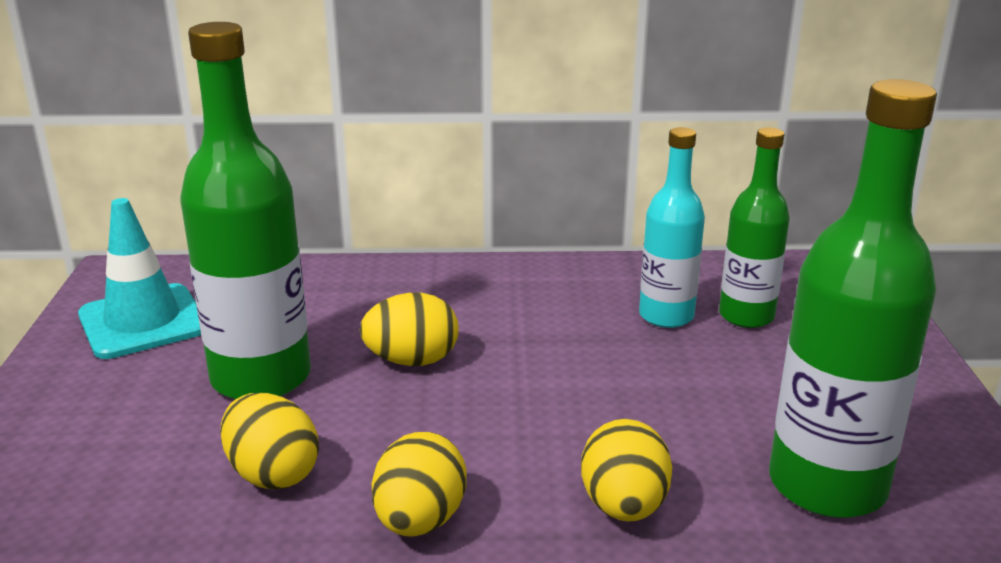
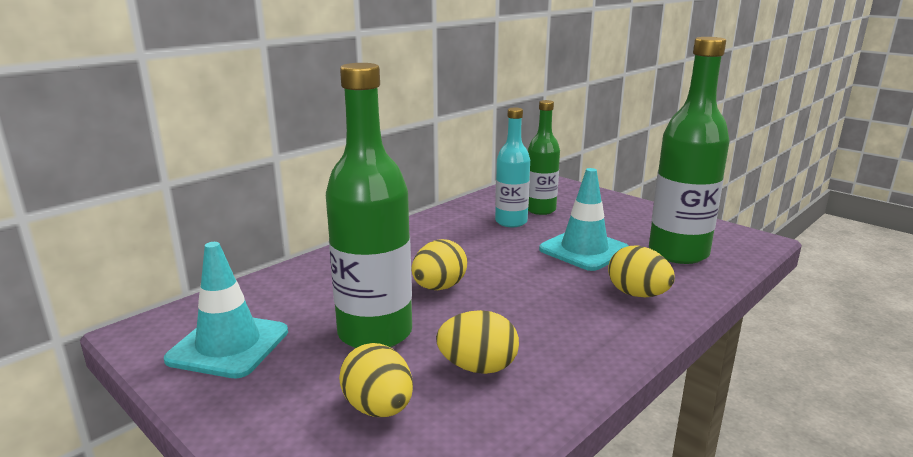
camera: 45 degrees left, 5 degrees down
yellow egg [372,432,467,537] -> yellow egg moved to [339,343,413,417]
none -> turquoise traffic cone [539,168,629,271]

